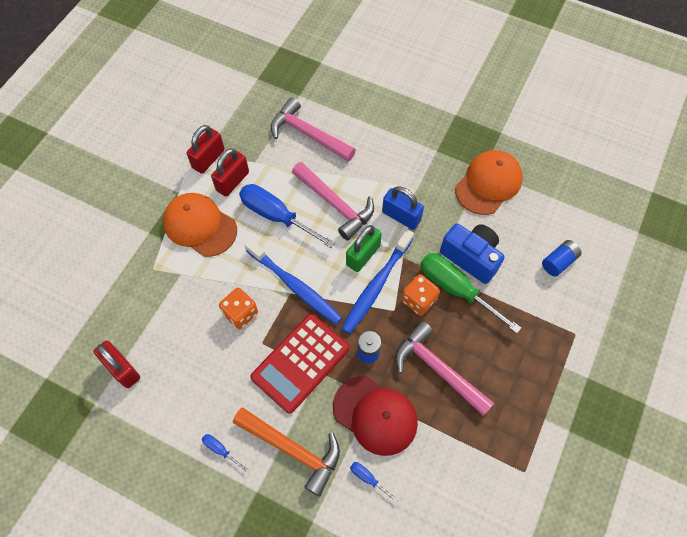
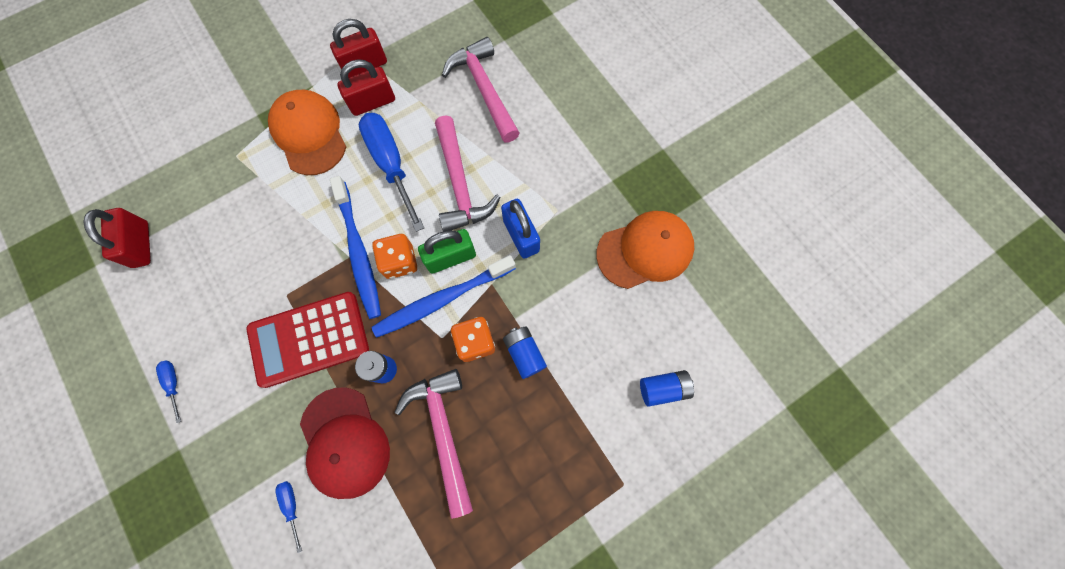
camera: 30 degrees right, 10 degrees up
orange dice [219,288,258,329] -> orange dice moved to [372,234,417,279]
orange hammer [233,408,340,497] -> none
green screwdriver [420,253,521,333] -> blue battery [503,327,547,379]
blue camera [440,223,505,284] -> none

